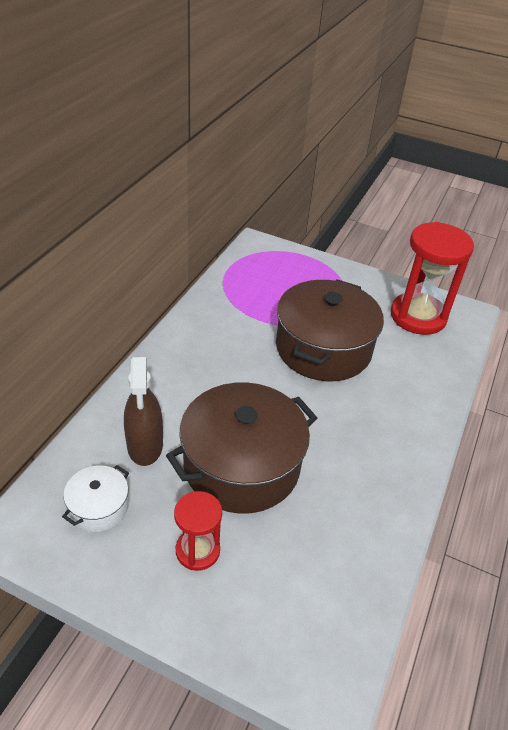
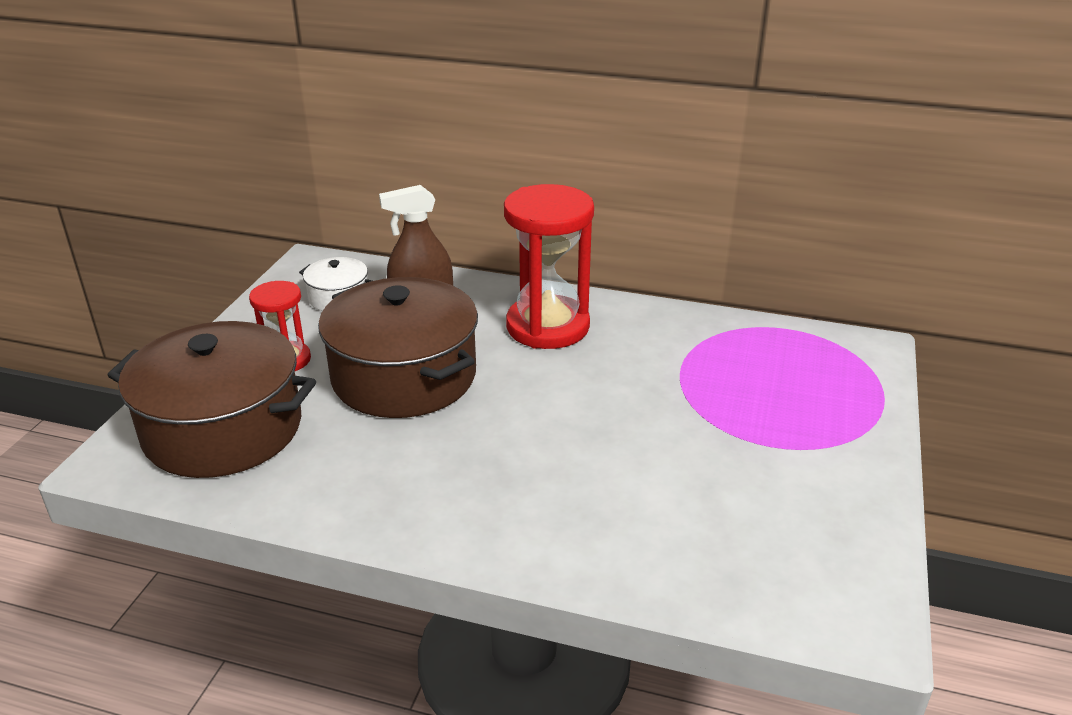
camera: 85 degrees right, 10 degrees down
brown pot [276,279,384,381] -> brown pot moved to [107,321,316,478]
red hourglass [391,222,474,335] -> red hourglass moved to [504,184,594,349]

